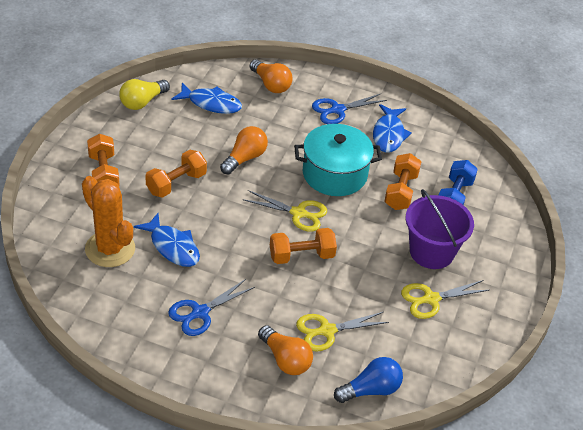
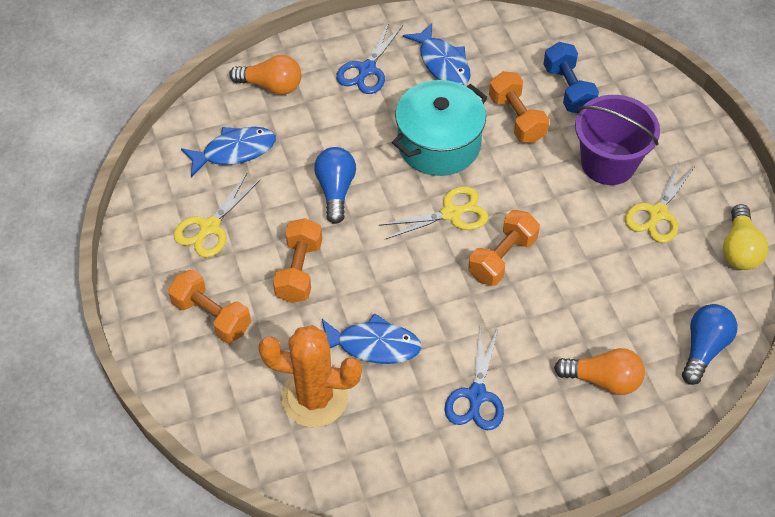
camera: 35 degrees left, 10 degrees up
yellow light bulb [119,79,170,110] -> yellow light bulb moved to [723,204,769,270]
orange light bulb [220,126,268,175] -> blue light bulb [314,147,356,224]
yellow scissors [296,312,389,352] -> yellow scissors moved to [174,173,261,257]

